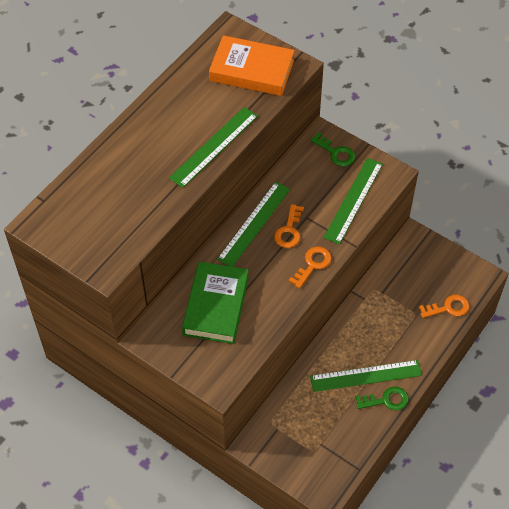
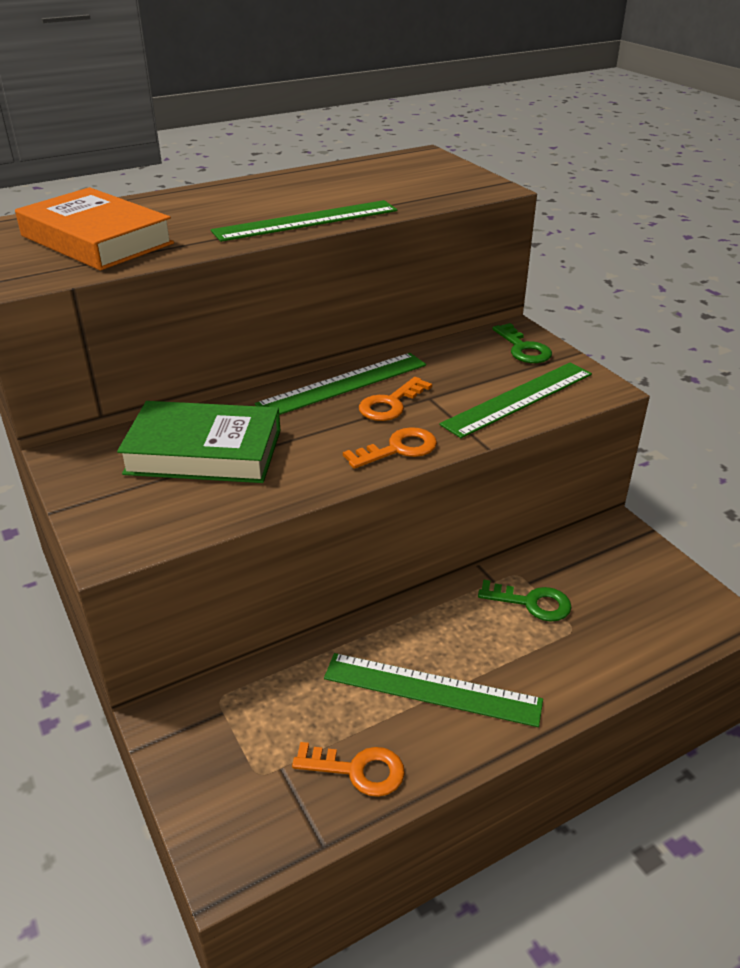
camera: 25 degrees right, 20 degrees down
green book [182,262,249,344] -> green book turned 60 degrees clockwise [117,401,281,483]
orange book [209,35,295,96] -> orange book moved to [15,187,174,270]
green key [356,386,409,411] -> green key moved to [478,580,572,622]
orange key [419,295,469,318] -> orange key moved to [292,742,405,797]

